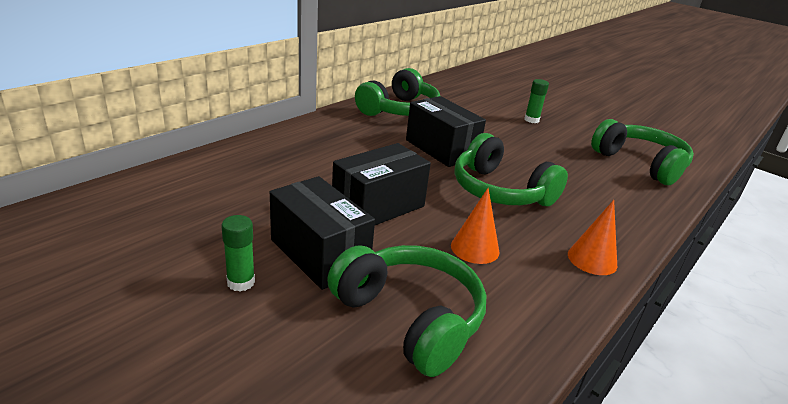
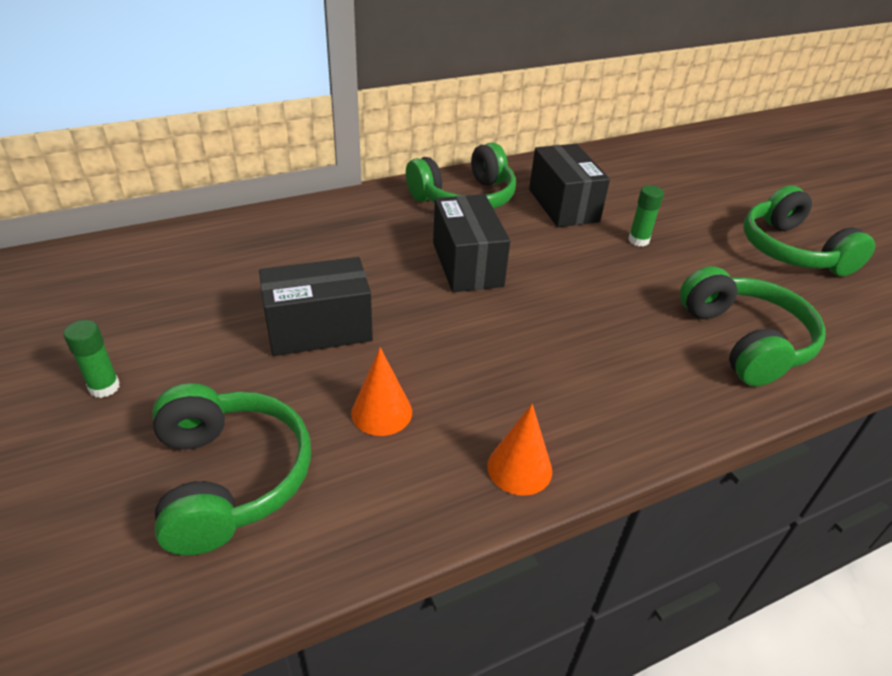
camera: 25 degrees right, 10 degrees up
black box [270,176,375,290] -> black box moved to [529,144,610,227]
green headphones [455,133,568,206] -> green headphones moved to [743,186,875,276]

